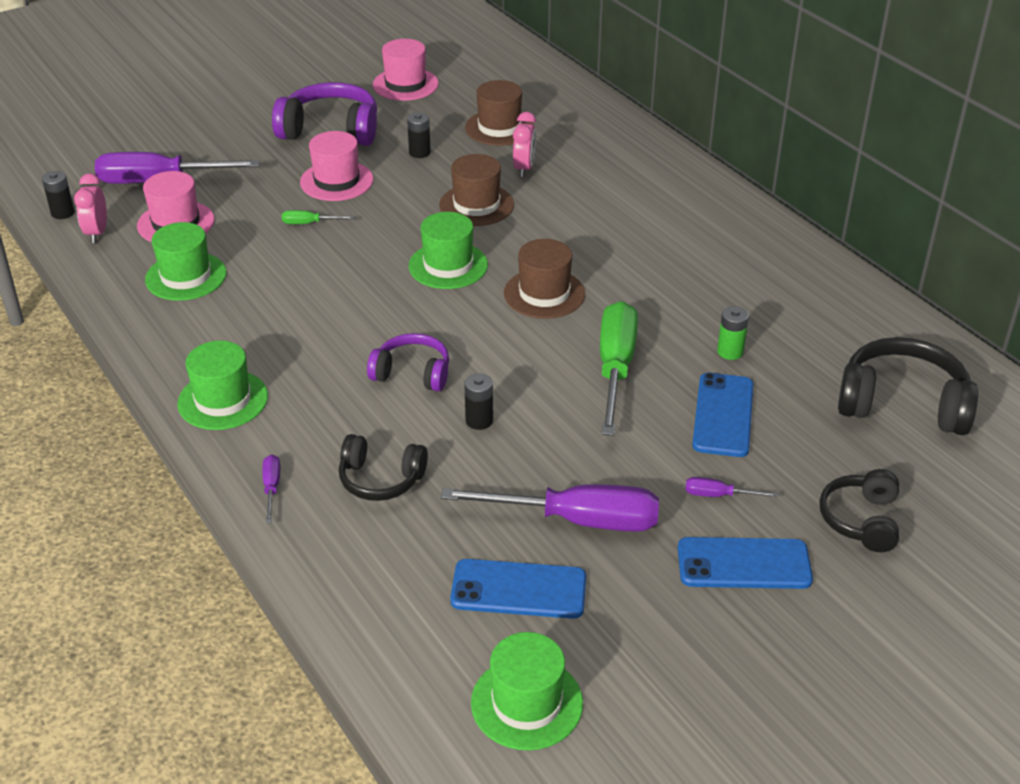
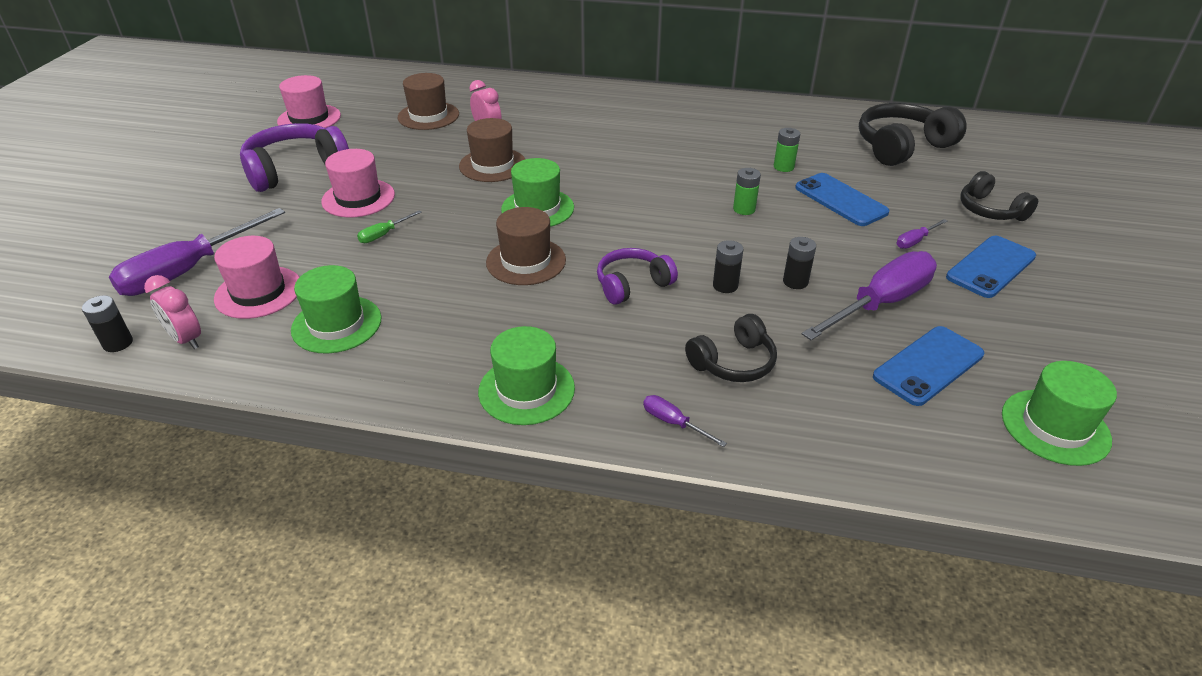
camera: 45 degrees left, 0 degrees up
black battery [407,112,431,158] -> black battery moved to [783,237,816,289]
brown hat [504,239,585,319] -> brown hat moved to [486,207,566,285]
green screwdriver [600,301,638,436] -> green battery [733,168,761,215]

